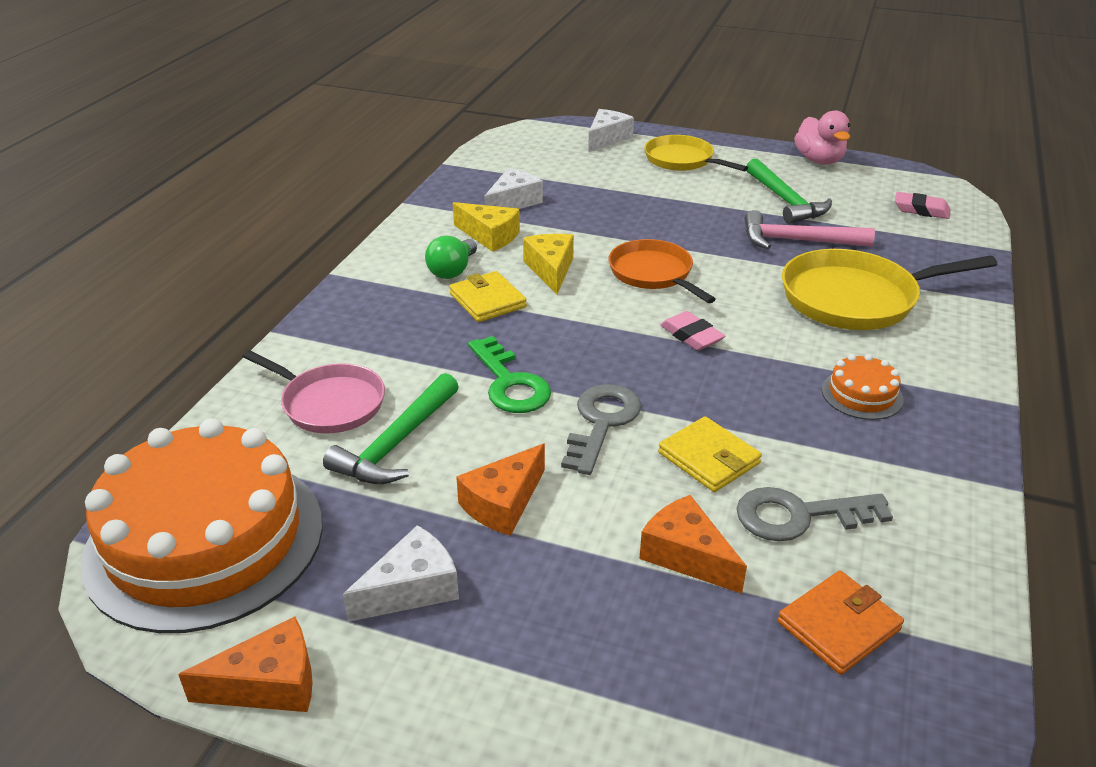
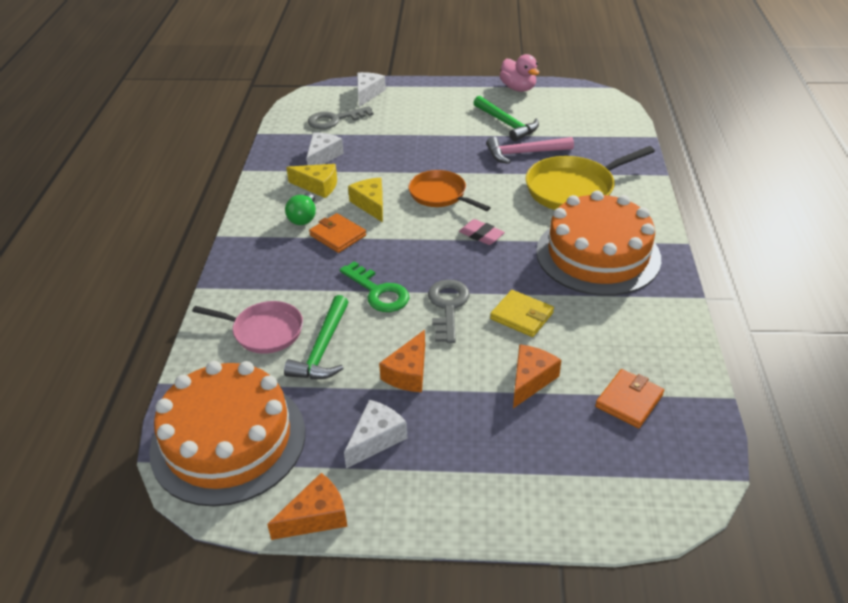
camera: 15 degrees left, 5 degrees up
yellow wallet [449,271,527,322] -> orange wallet [309,213,366,253]
orange cheese [639,495,747,594] -> orange cheese turned 90 degrees clockwise [513,344,561,408]
yellow pan [644,135,748,171] -> none
grey key [736,487,893,541] -> grey key moved to [308,106,374,129]
orange cake [822,354,904,420] -> orange cake [536,190,661,296], size x2.45
pink eraser [895,192,951,219] -> none

